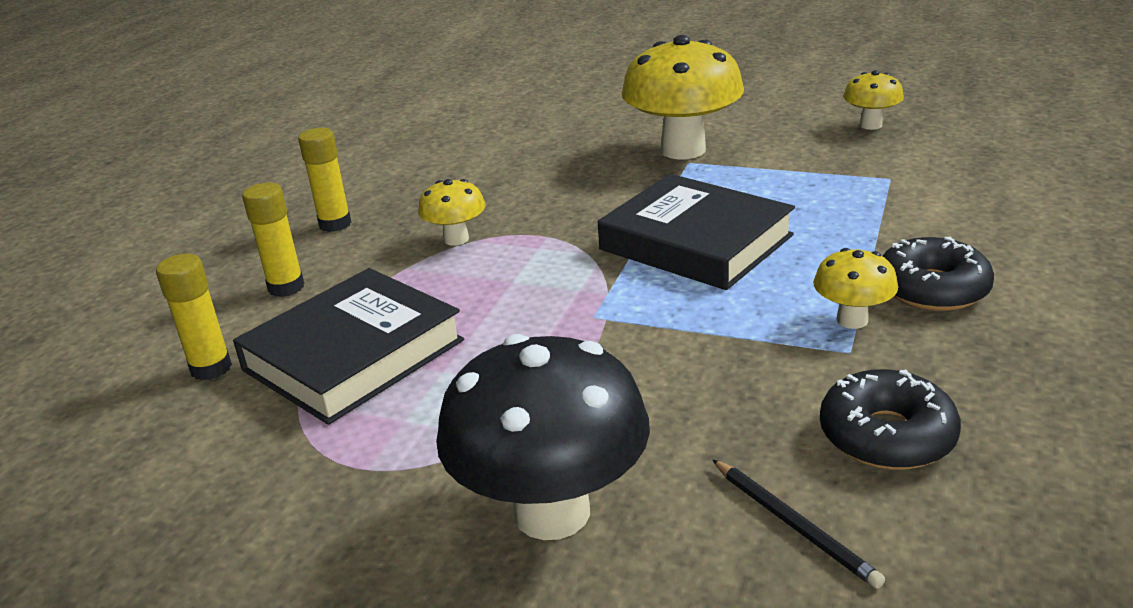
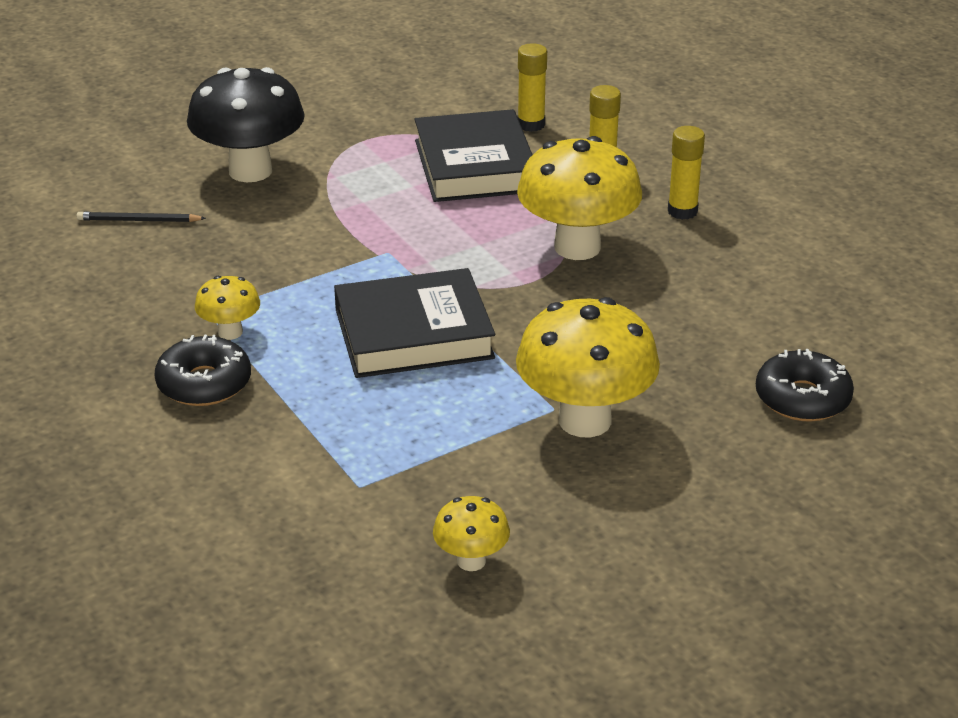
camera: 125 degrees right, 5 degrees up
yellow mushroom [418,179,485,246] -> yellow mushroom [517,136,642,260], size x2.02
black donut [820,369,961,470] -> black donut moved to [756,349,854,422]

